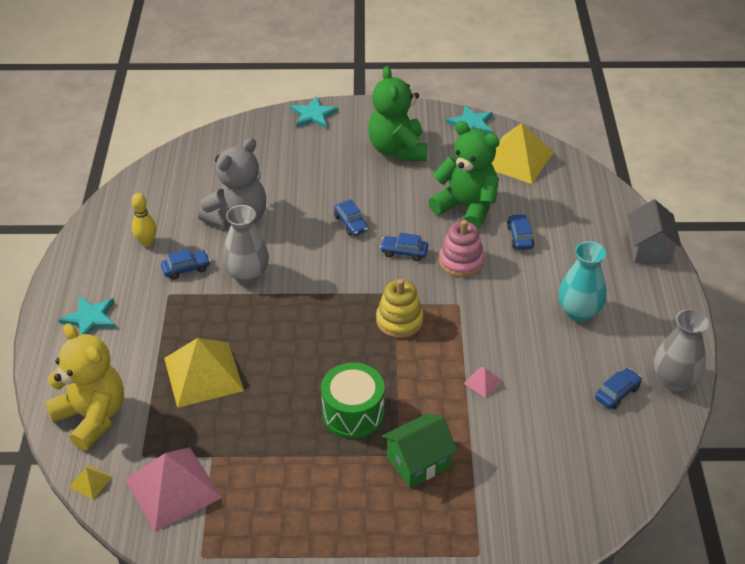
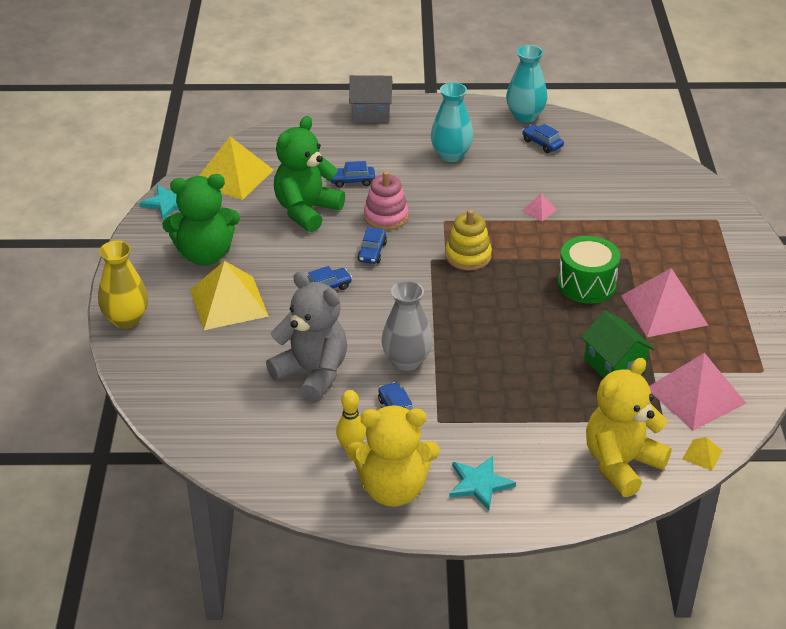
camera: 90 degrees left, 5 degrees down
yellow pyramid [164,338,244,408] -> yellow pyramid moved to [190,261,269,330]
turquoise star [291,97,338,129] -> yellow vase [98,241,148,329]
green house [382,413,457,488] -> green house moved to [581,311,655,378]
grey vase [654,309,709,392] -> turquoise vase [506,45,547,123]
none -> yellow teddy bear [347,405,440,507]
none -> pink pyramid [621,268,708,337]

